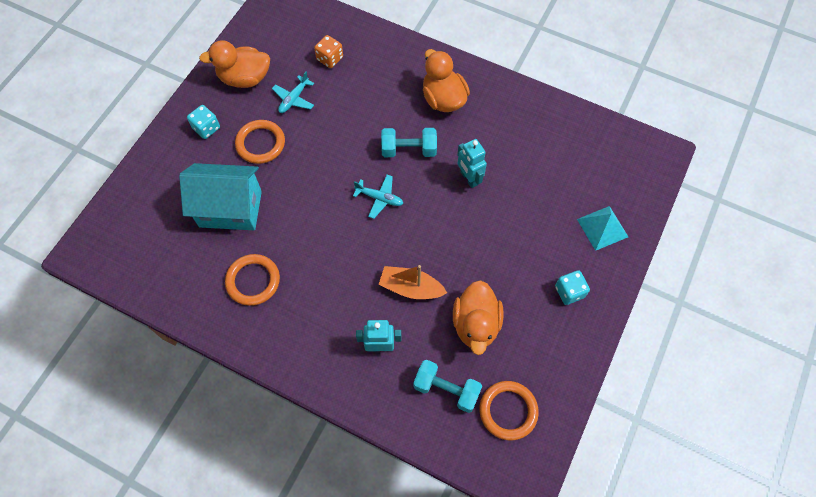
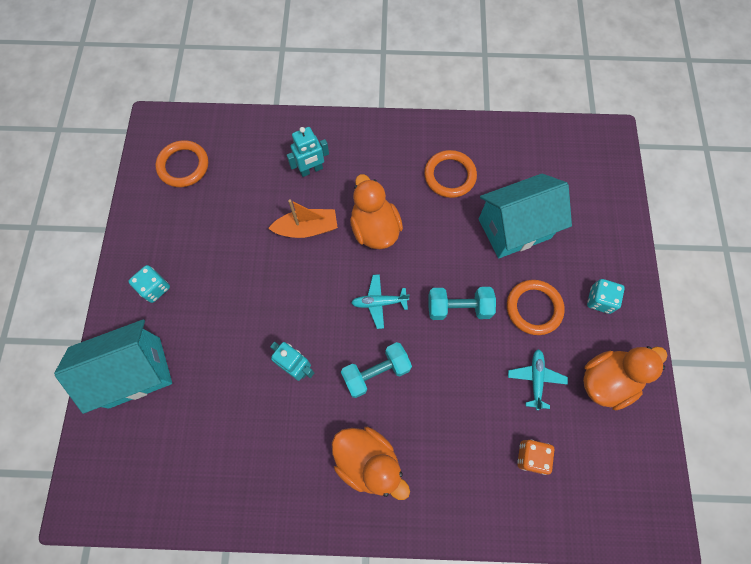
camera: 155 degrees right, 5 degrees up
turquoise dumbbell [413,360,482,413] -> turquoise dumbbell moved to [429,287,496,320]
orange duck [453,280,504,355] -> orange duck moved to [350,174,403,249]
turquoise pyramid [577,206,628,251] -> turquoise house [54,319,172,414]

